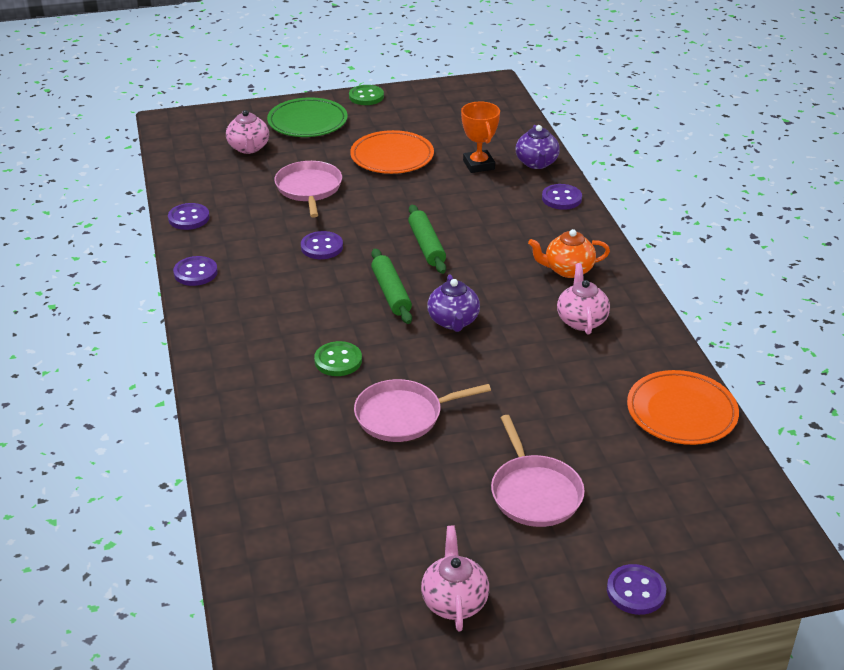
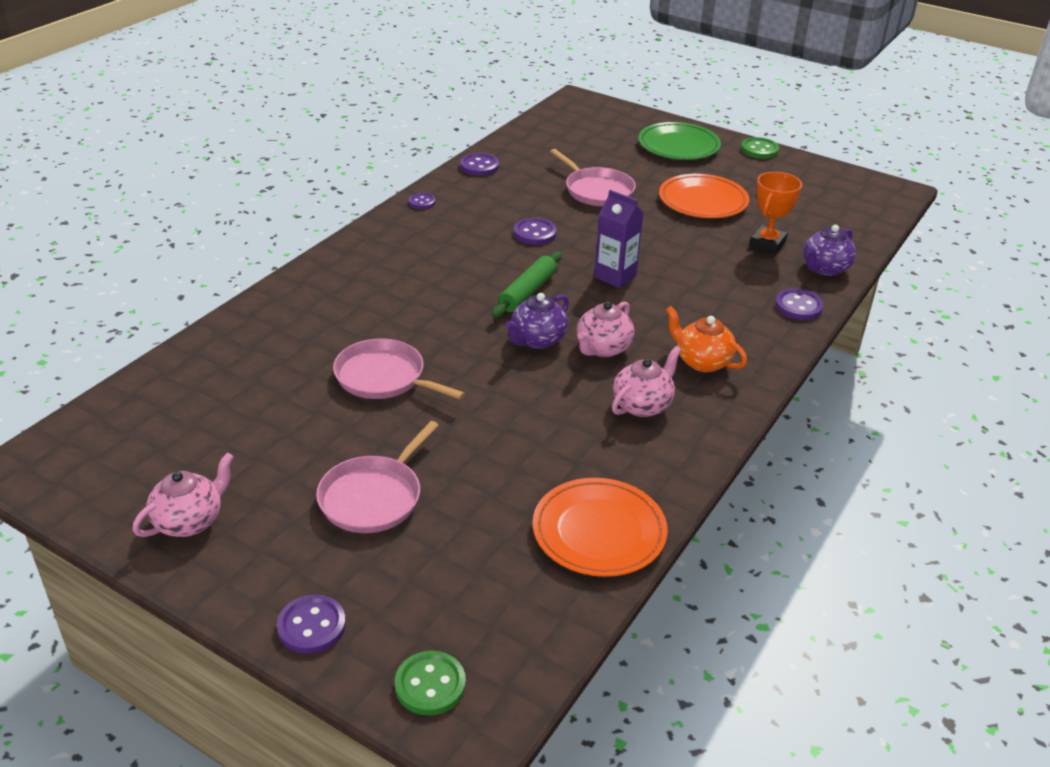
camera: 45 degrees right, 0 degrees up
purple button [173,256,218,286] -> purple button [409,193,436,209], size x0.65
pink teapot [226,110,269,154] -> pink teapot moved to [577,301,634,357]
pink pan [274,161,342,218] -> pink pan turned 105 degrees clockwise [550,149,636,206]
green button [314,341,362,376] -> green button moved to [395,651,466,716]
green rolling pin [408,205,446,274] -> purple carton [594,190,643,288]

